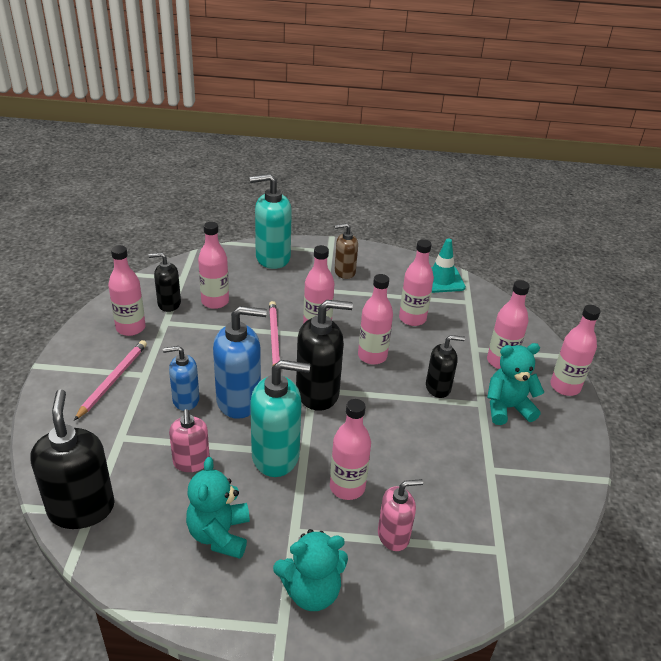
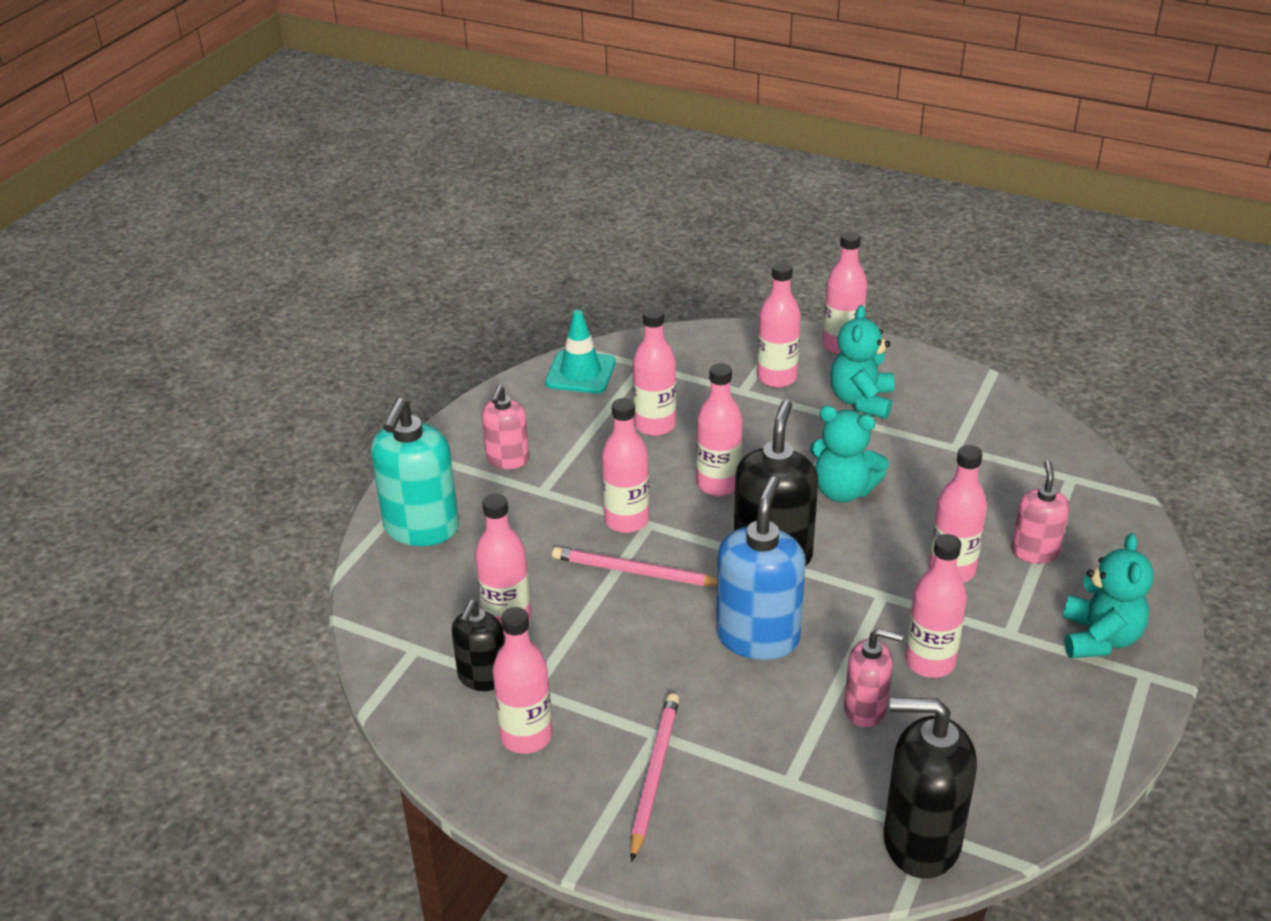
camera: 65 degrees left, 0 degrees up
pink pencil [74,340,147,421] -> pink pencil turned 60 degrees clockwise [630,693,679,862]
blue soap dispenser [163,346,200,411] -> none
turquoise teddy bear [186,457,250,559] -> turquoise teddy bear moved to [810,406,889,503]
turquoise soap dispenser [250,360,310,477] -> none
brown soap dispenser [335,223,358,279] -> pink soap dispenser [482,385,529,469]
black soap dispenser [426,335,465,398] -> none
none -> pink bottle [905,534,967,678]

